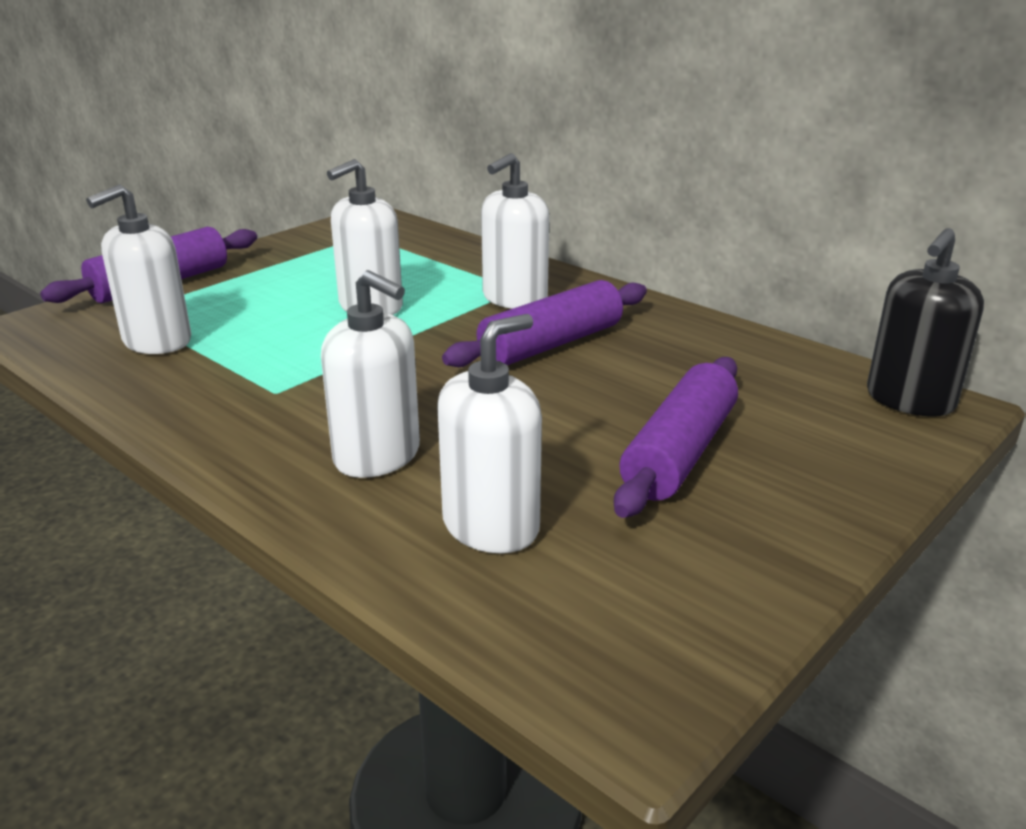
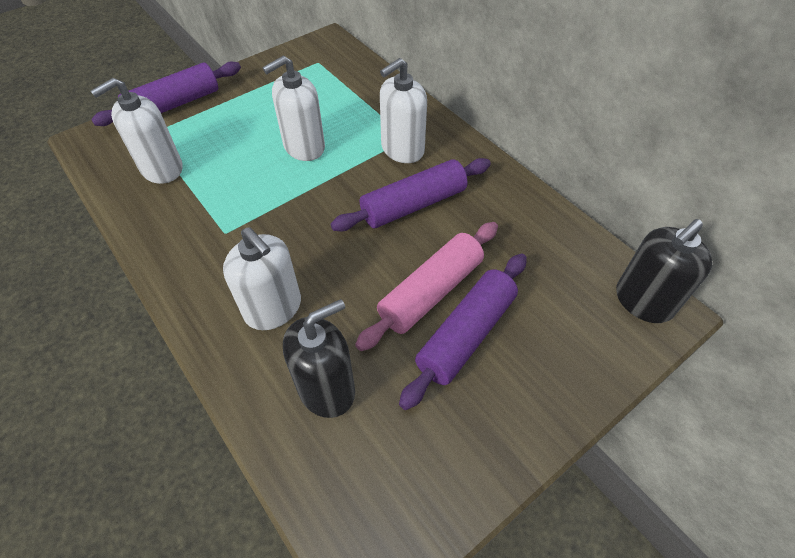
camera: 10 degrees right, 25 degrees up
white soap dispenser [437,314,542,553] -> black soap dispenser [283,299,355,418]
none -> pink rolling pin [355,222,498,351]

